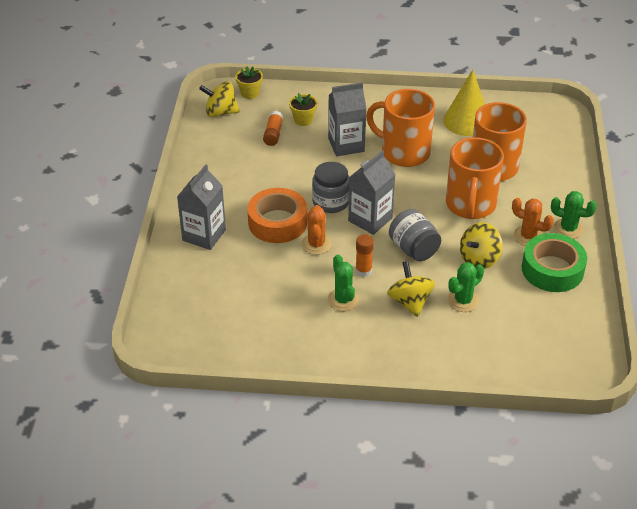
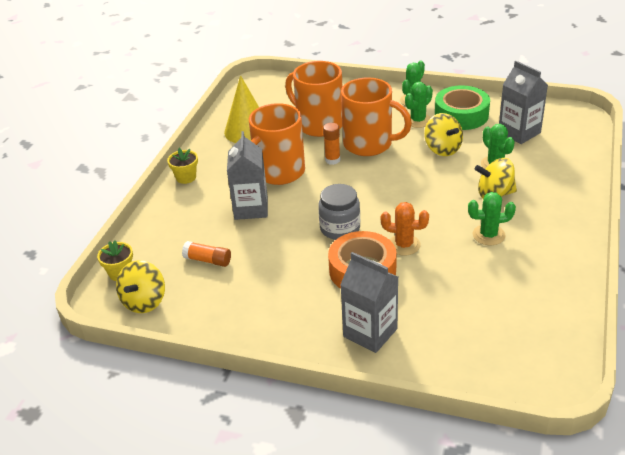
camera: 75 degrees left, 5 degrees down
yellow flower pot [289,93,317,126] -> yellow flower pot moved to [167,148,198,184]
grey carton [348,150,396,235] -> grey carton moved to [499,61,548,144]
orange glue stick [356,234,374,277] -> orange glue stick moved to [323,123,340,165]
grey jar [389,209,441,261] -> none
orange cactus [512,198,554,246] -> green cactus [405,82,433,128]

